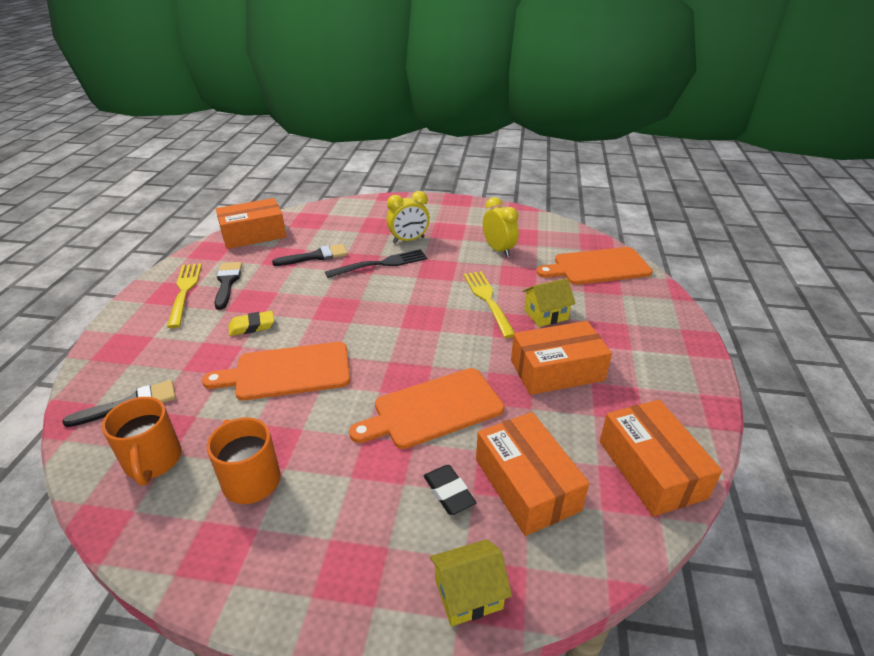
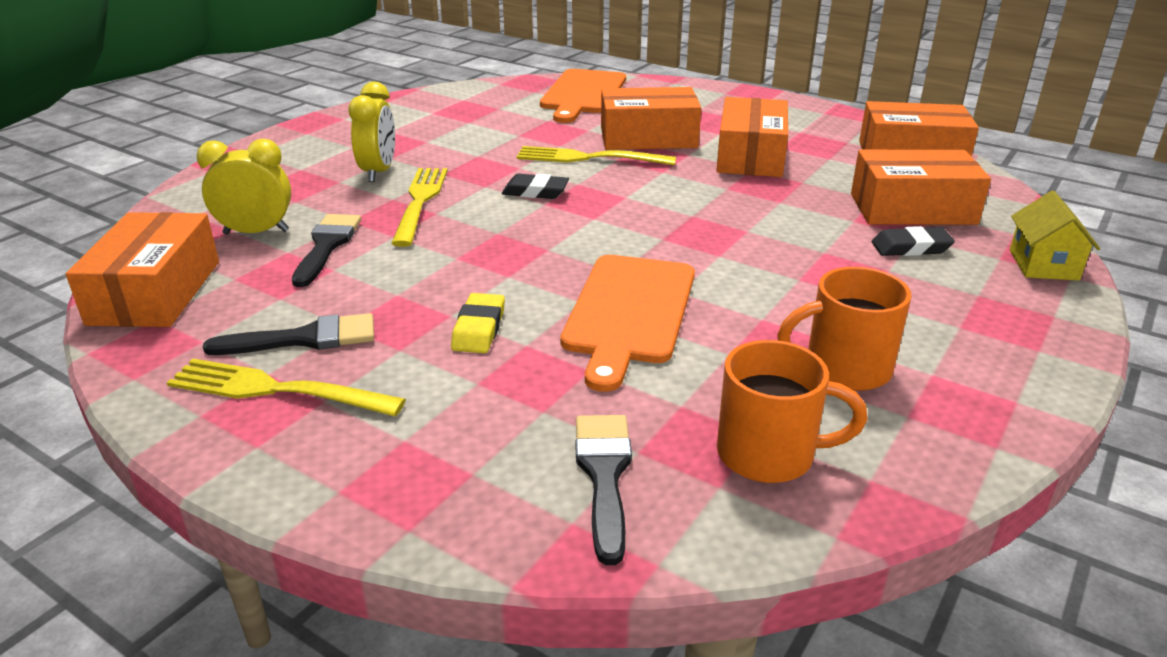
camera: 65 degrees left, 5 degrees down
black brush [215,262,242,310] -> black brush turned 150 degrees clockwise [203,313,374,355]
black fork [325,249,428,278] -> yellow fork [391,168,448,247]
orange cutting board [349,368,505,449] -> none
yellow clock [483,197,519,257] -> yellow clock moved to [197,139,291,235]
yellow house [523,278,576,327] -> orange box [601,87,701,150]
none -> black eraser [502,174,569,199]

